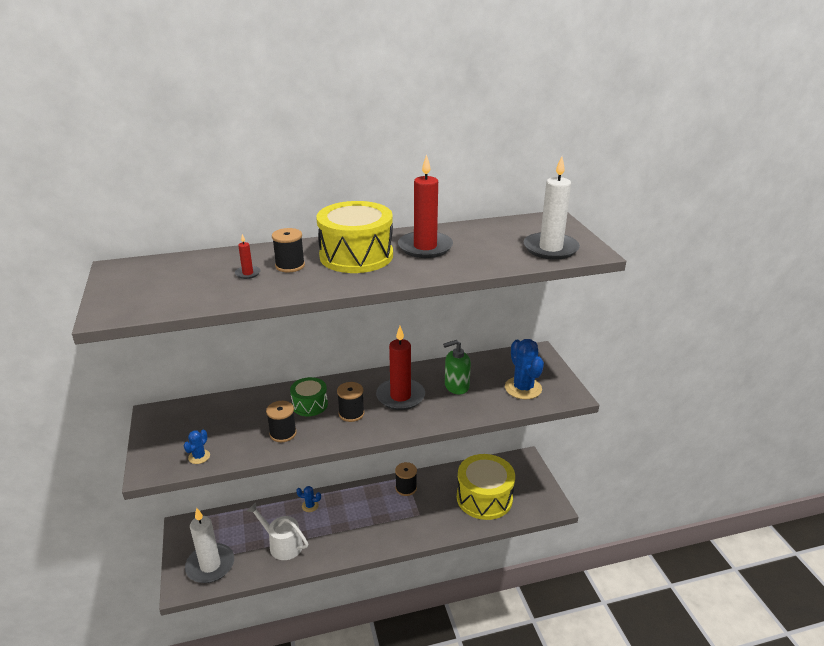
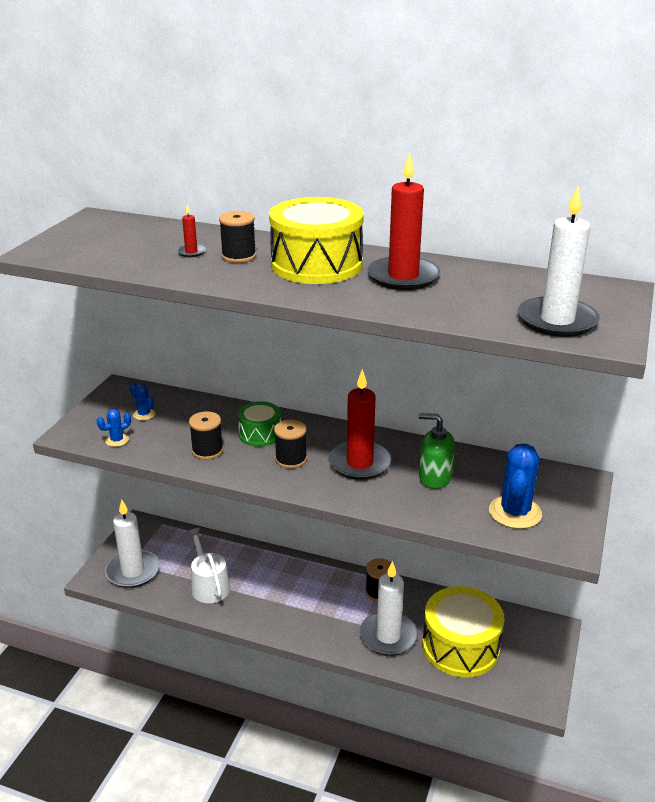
camera: 35 degrees right, 0 degrees up
blue cactus [296,486,321,512] -> blue cactus moved to [130,383,156,420]
none -> white candle [360,561,418,656]

